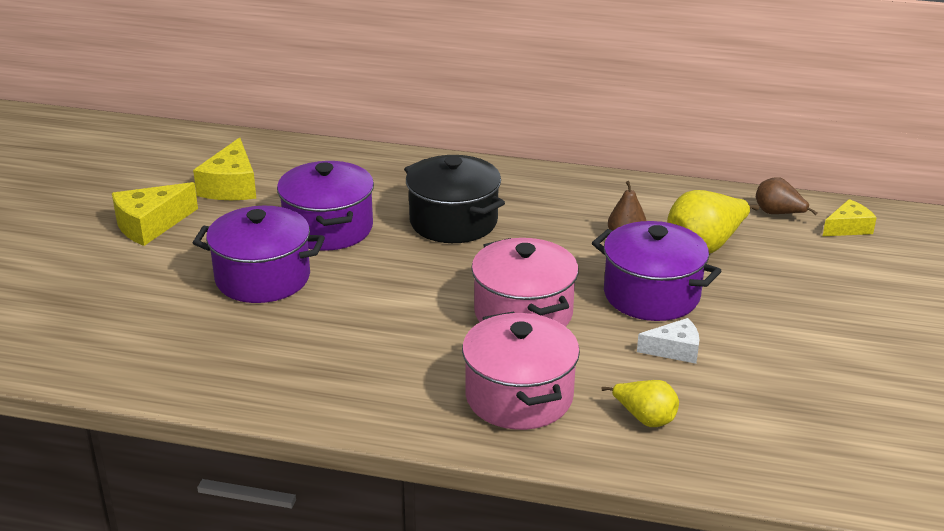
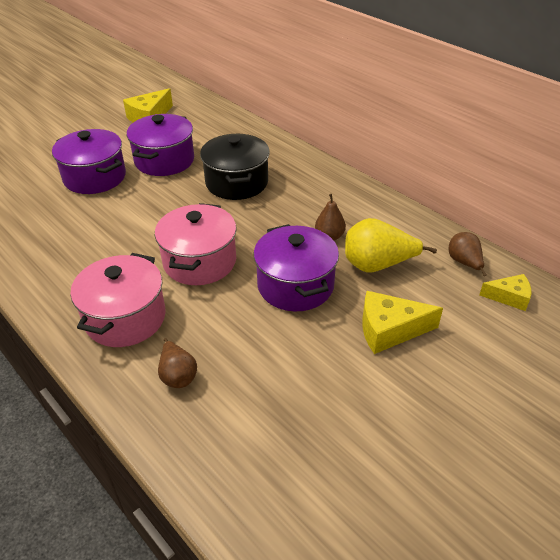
camera: 35 degrees right, 10 degrees up
yellow cheese [112,182,198,246] -> yellow cheese moved to [362,291,443,354]
yellow pear [601,380,679,427] -> brown pear [158,338,197,388]
white cheese [637,318,699,364] -> none

